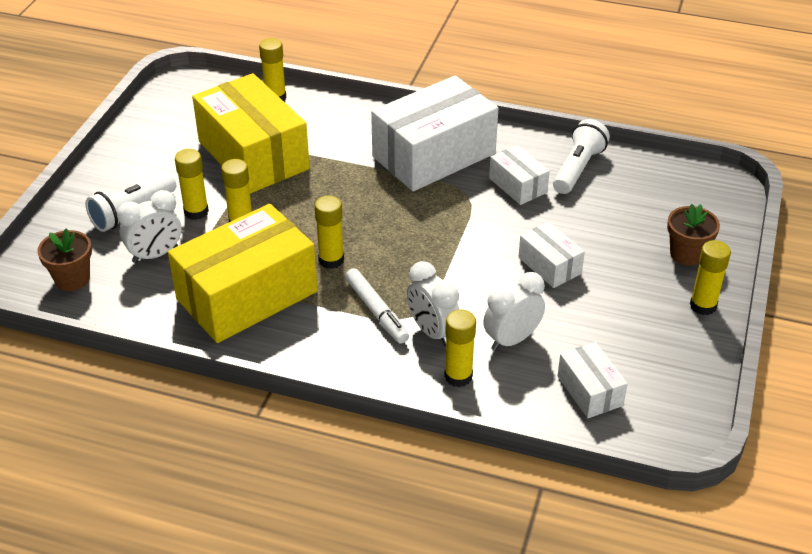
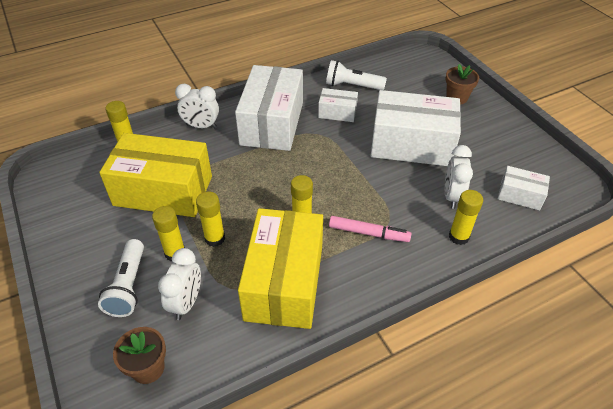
camera: 45 degrees left, 5 degrees up
white marker [345,268,409,344] -> pink marker [329,216,411,242]
white clock [407,261,459,346] -> white clock moved to [175,84,219,128]
white box [518,222,585,288] -> white box [371,90,461,166], size x2.08
white flashlight [553,119,610,194] -> white flashlight turned 60 degrees counterclockwise [326,60,387,90]
yellow glue stick [690,240,731,315] -> none

